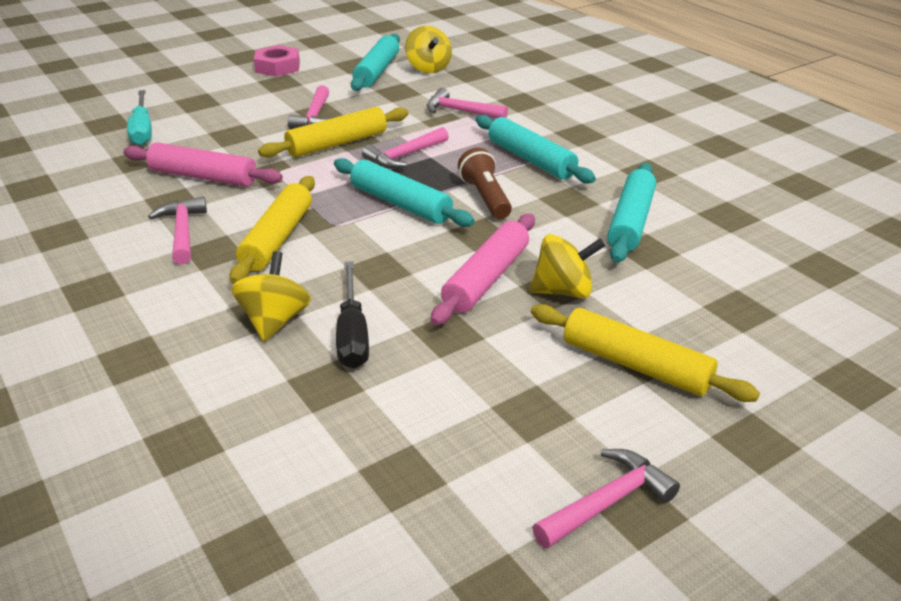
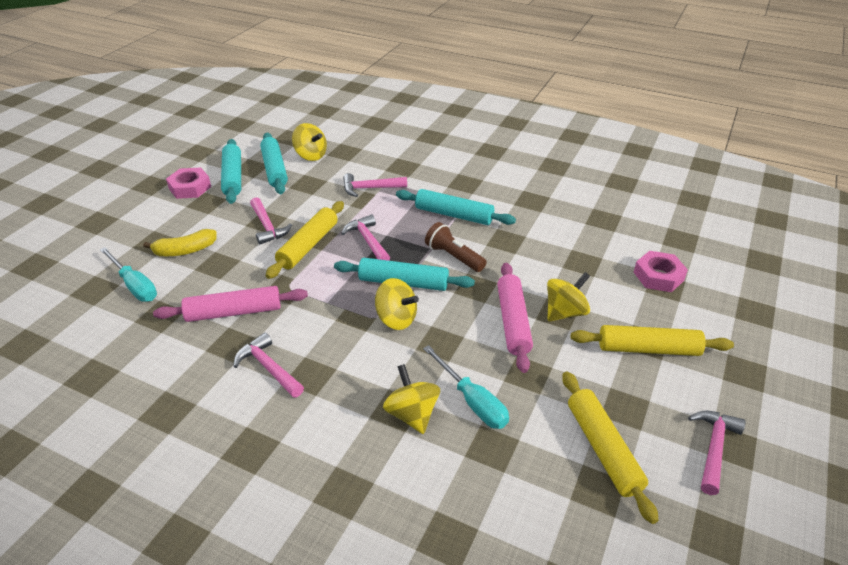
camera: 30 degrees left, 5 degrees up
yellow rolling pin [230,176,315,284] -> yellow rolling pin moved to [562,371,658,524]
black screwdriver [336,261,369,369] -> turquoise screwdriver [423,345,509,429]
pink hammer [362,127,449,169] -> pink hammer turned 135 degrees clockwise [341,214,390,261]
turquoise rolling pin [607,163,656,263] -> turquoise rolling pin moved to [221,139,241,204]
none -> yellow banana [143,229,217,256]
none -> yellow spinning top [375,278,419,330]
none -> pink nut [634,251,688,292]

